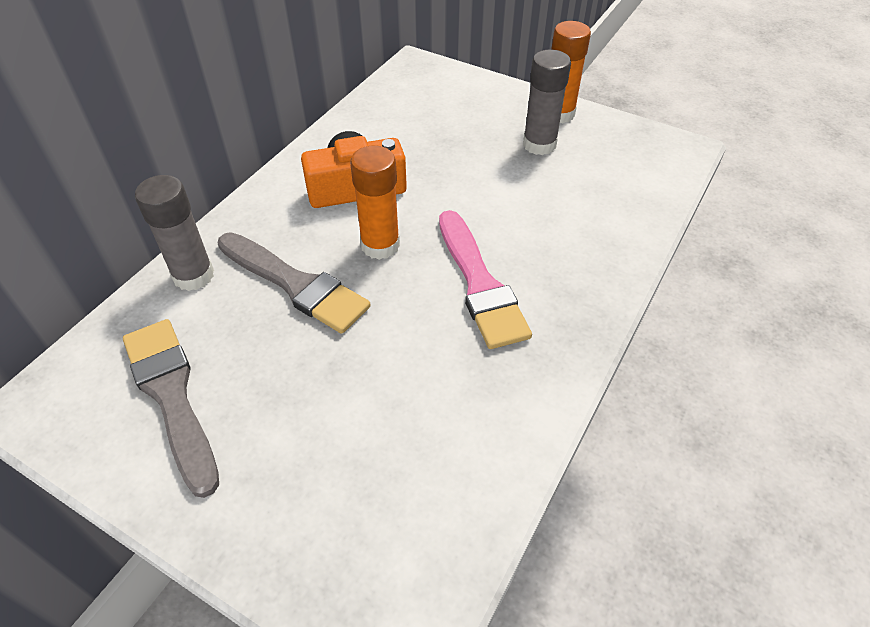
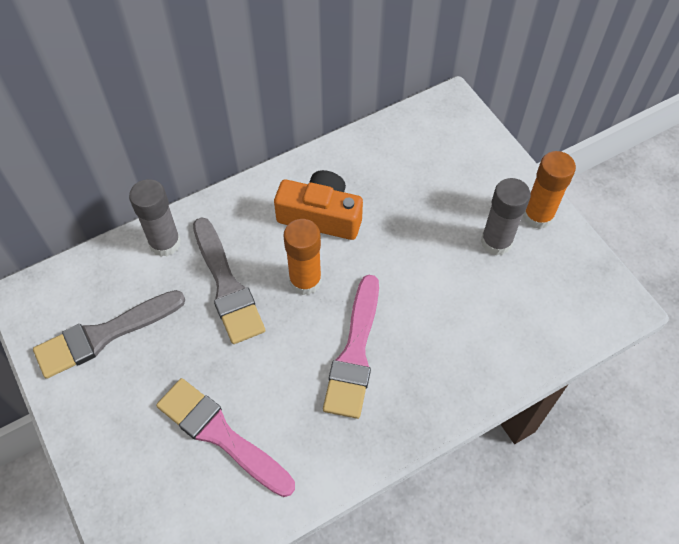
camera: 30 degrees right, 10 degrees up
grey brush [123,319,219,498] -> grey brush turned 120 degrees counterclockwise [33,290,185,379]
none -> pink brush [156,378,295,497]

